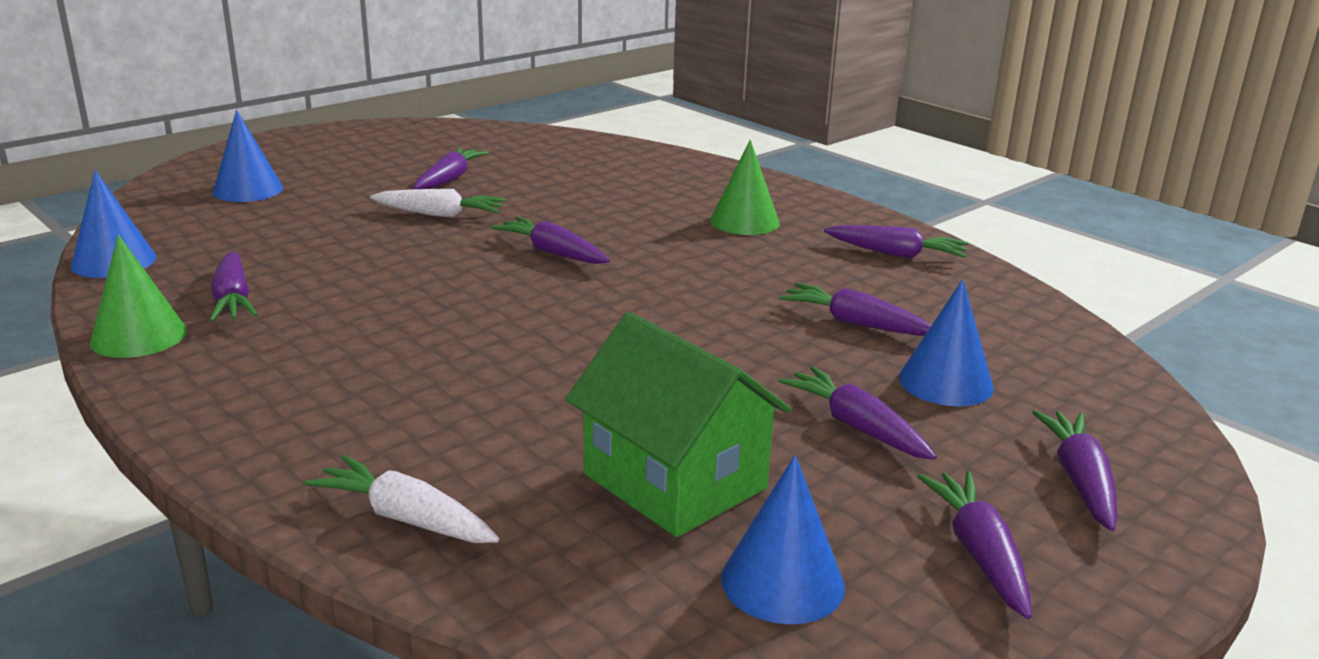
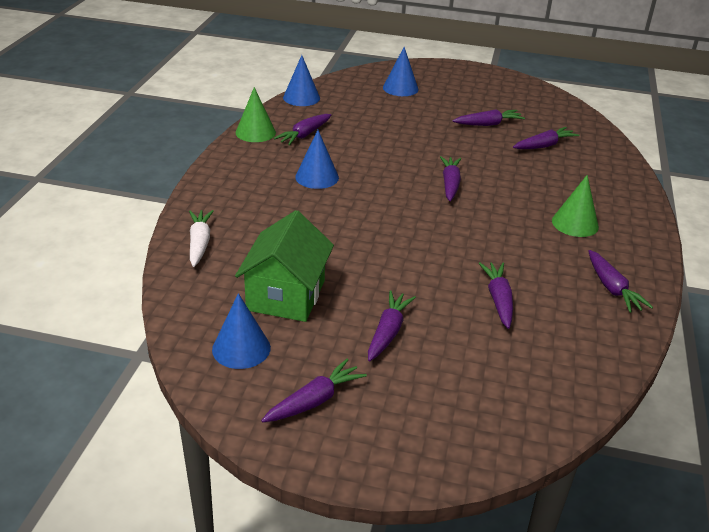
camera: 55 degrees right, 10 degrees up
white carrot [370,189,506,218] -> none
blue cone [899,279,994,407] -> blue cone moved to [295,130,339,189]
purple carrot [1032,410,1117,531] -> purple carrot moved to [513,127,579,149]

